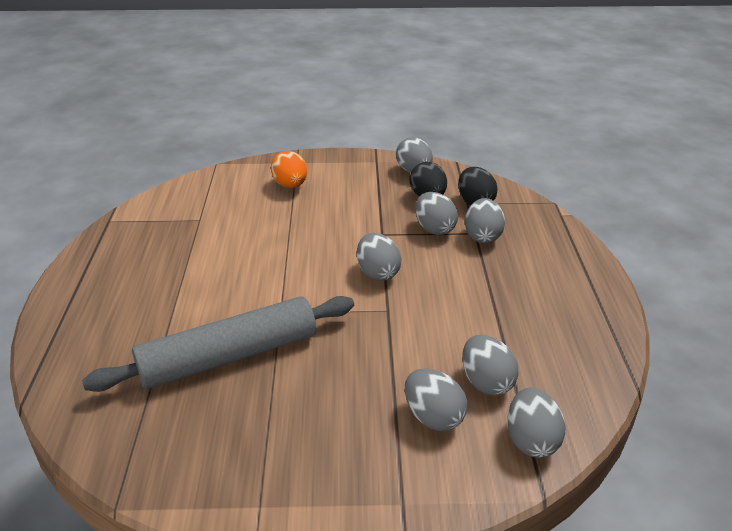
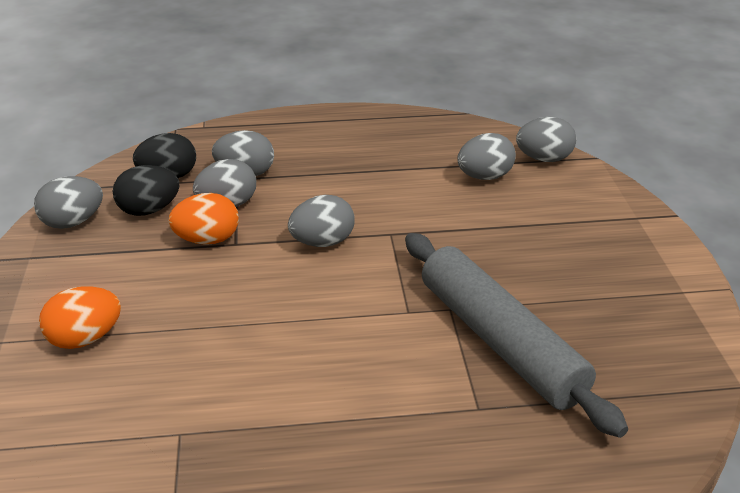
camera: 95 degrees left, 0 degrees up
grey egg [405,368,467,431] -> none
none -> orange egg [168,193,239,245]

